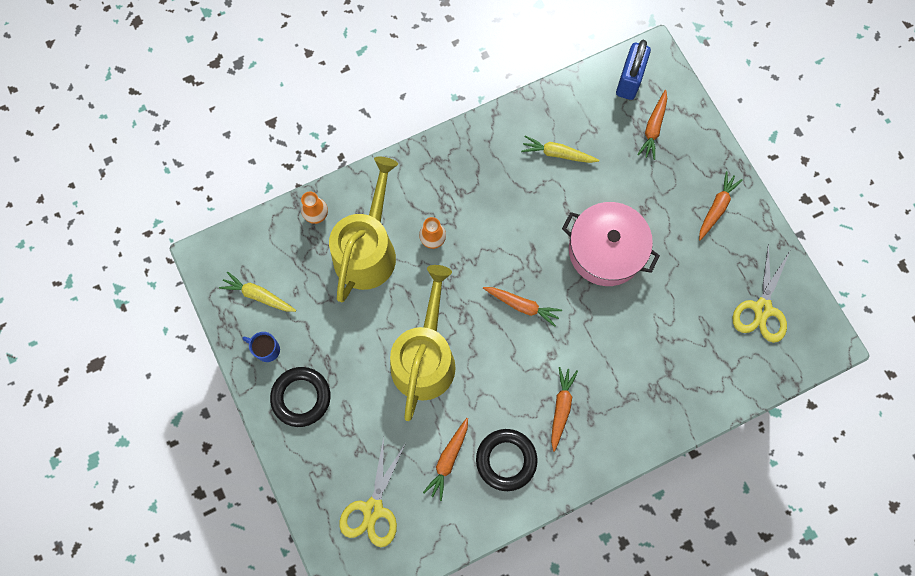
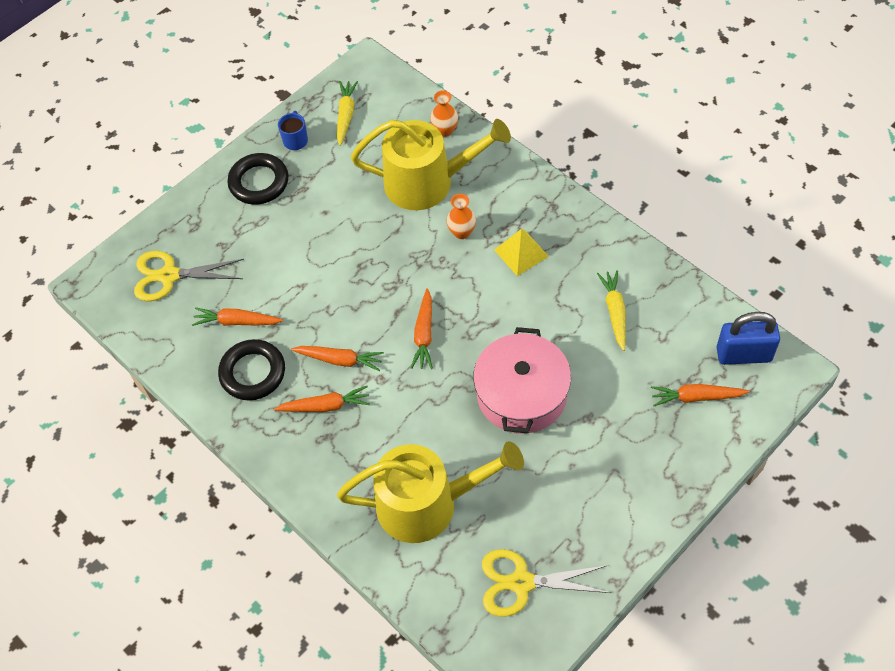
camera: 75 degrees right, 15 degrees down
yellow watering can [390,265,456,421] -> yellow watering can moved to [337,441,524,543]
orange carrot [699,171,743,240] -> orange carrot moved to [291,346,384,371]
none -> yellow pyramid [494,229,549,276]

